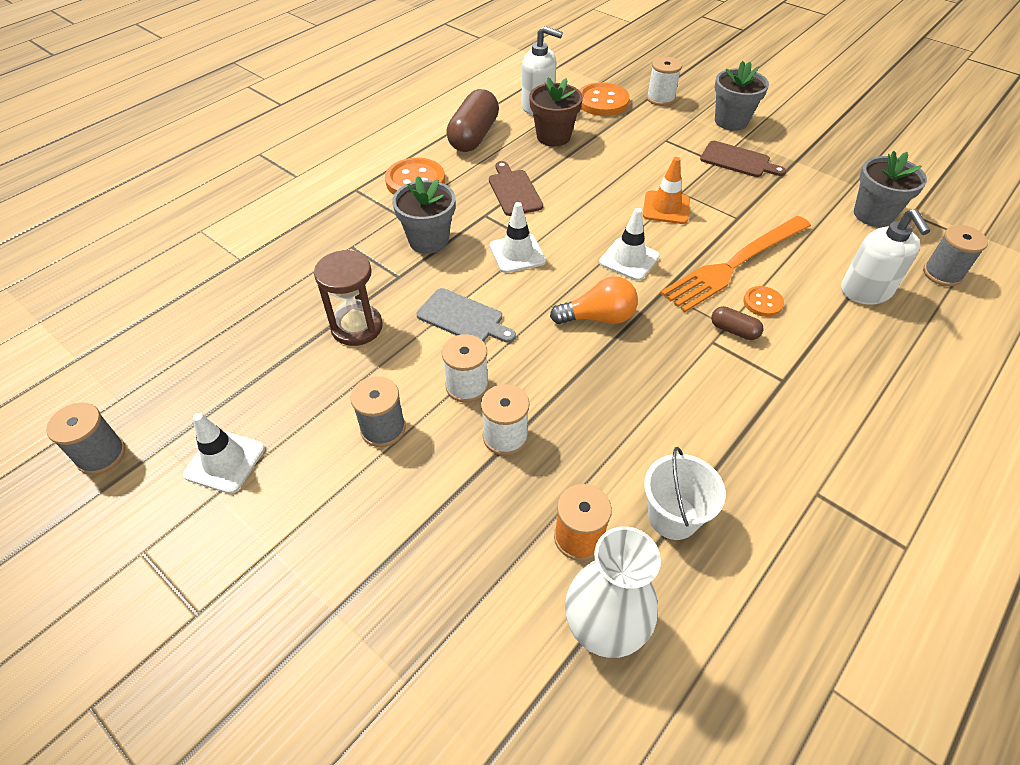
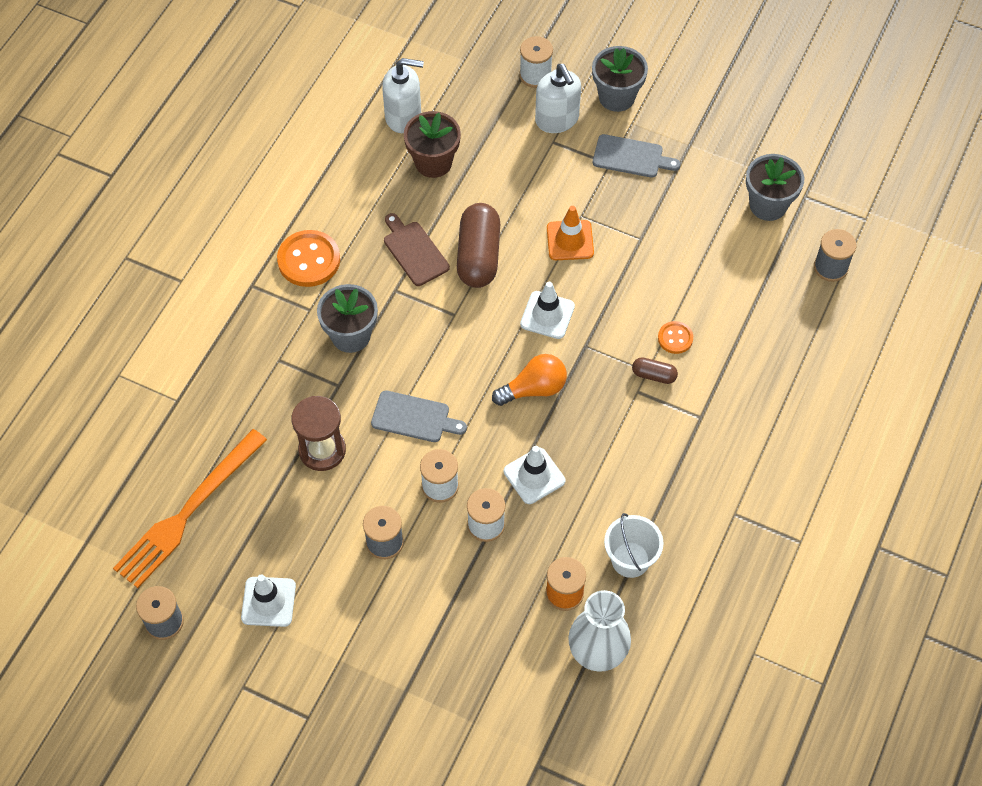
camera: 15 degrees left, 10 degrees up
brown capsule [446,89,499,152] -> brown capsule moved to [457,203,500,288]
white traffic cone [490,202,546,273] -> white traffic cone moved to [504,446,565,504]
orange button [579,82,630,116] -> none
orange fork [660,216,811,312] -> orange fork moved to [113,429,267,588]
brown cutting board [700,141,786,177] -> grey cutting board [593,134,681,178]
white soap dispenser [841,209,930,305] -> white soap dispenser moved to [535,64,581,133]

